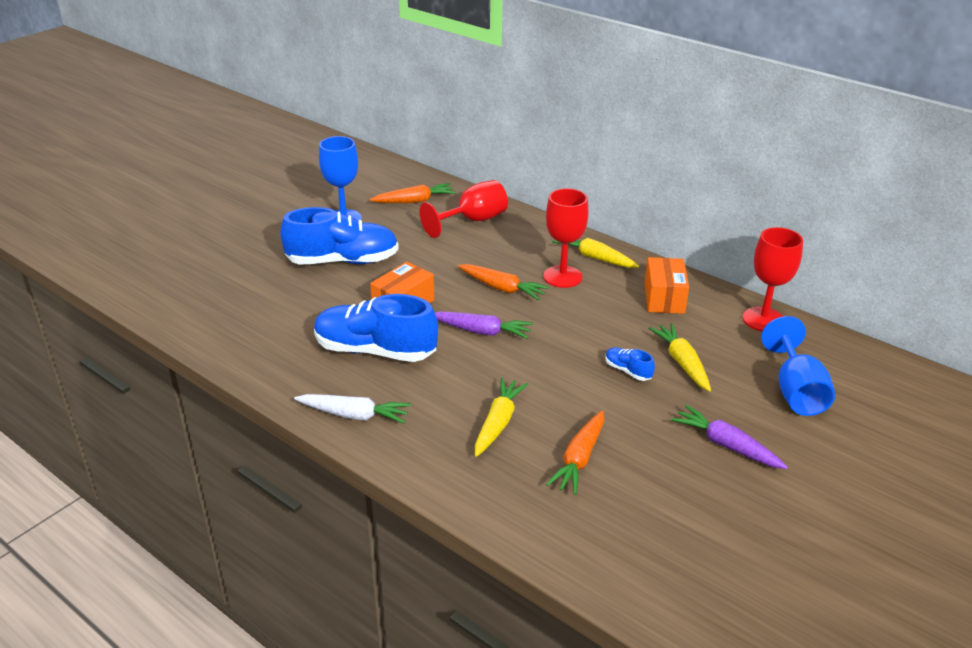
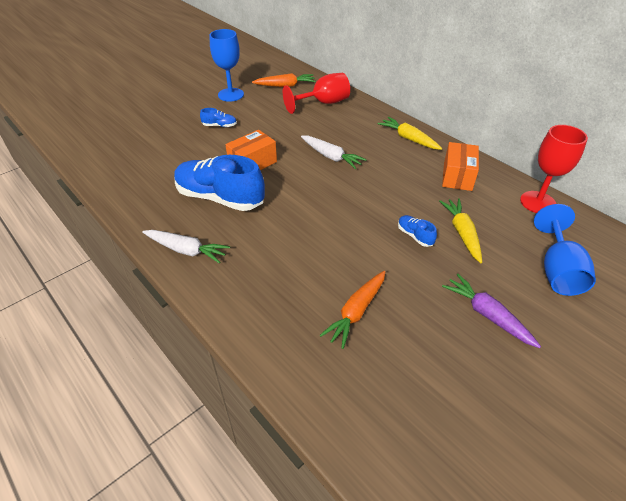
camera: 10 degrees right, 10 degrees up
blue shoe [280,207,399,264] -> blue shoe [200,108,237,127], size x0.43
purple carrot [435,311,533,339] -> none
orange carrot [458,264,549,300] -> white carrot [301,136,367,169]
yellow carrot [475,377,528,457] -> none
red goblet [543,188,588,288] -> none

